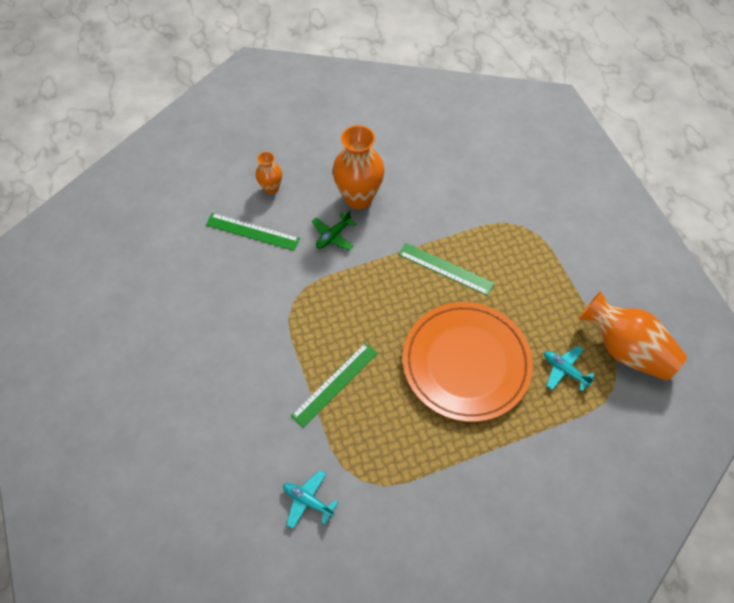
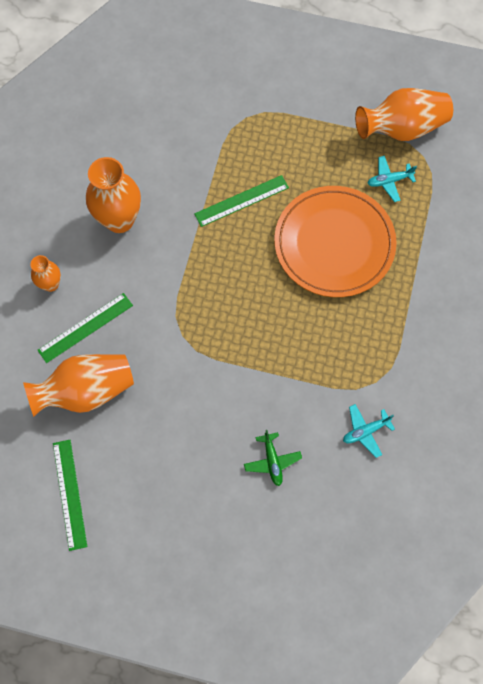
camera: 55 degrees left, 10 degrees up
green ruler [291,343,378,428] -> green ruler moved to [53,440,87,551]
green plane [312,210,356,250] -> green plane moved to [244,430,302,486]
none -> orange vase [23,354,134,417]

